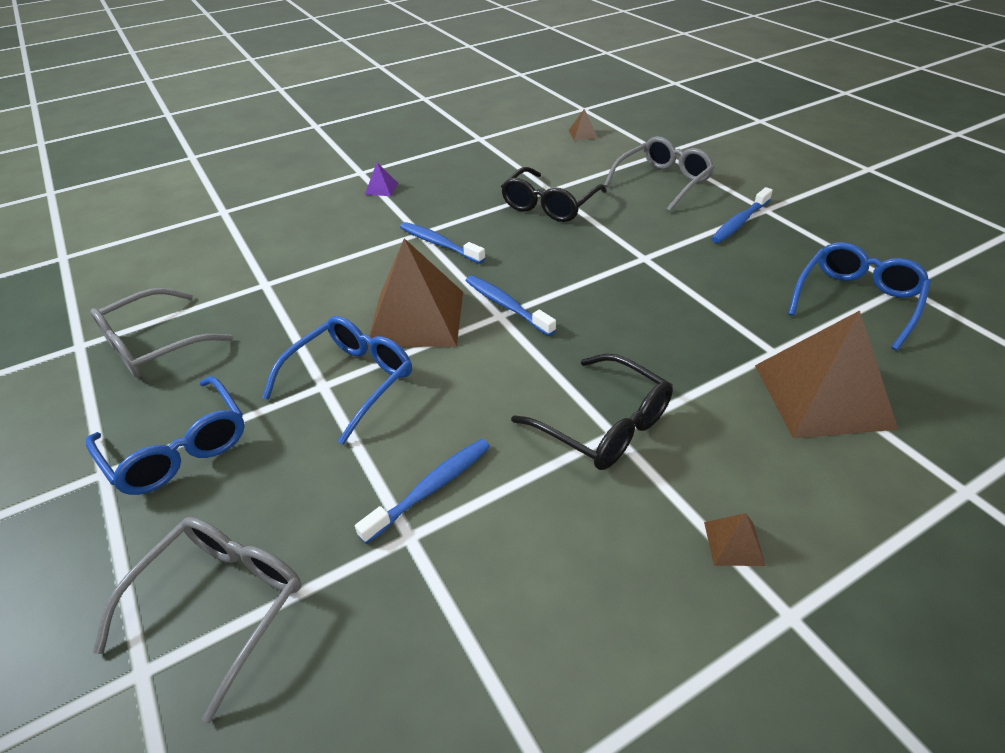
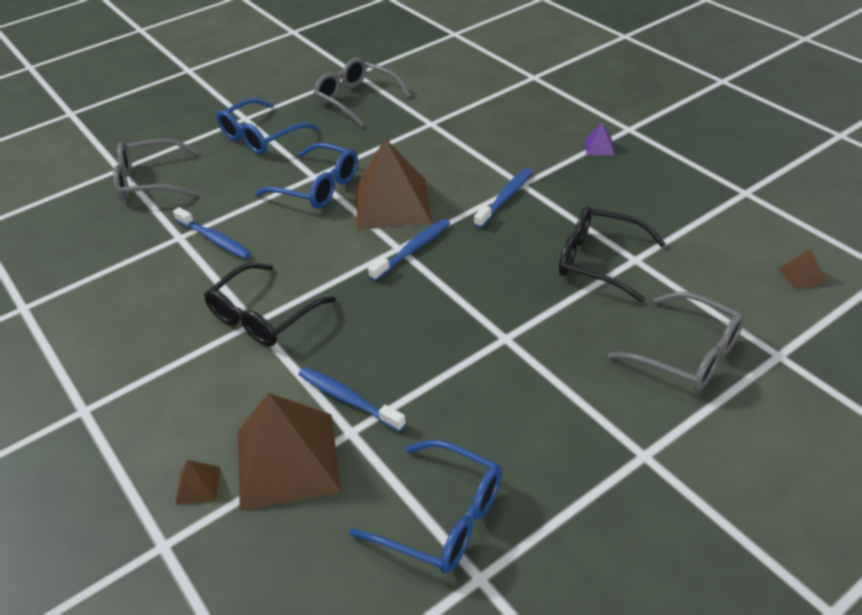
camera: 85 degrees right, 0 degrees up
grey glasses [93,517,302,723] -> grey glasses turned 150 degrees clockwise [113,139,198,201]
brown pyramid [704,513,766,566] -> brown pyramid moved to [176,460,220,504]
blue toothbrush [711,187,773,243] -> blue toothbrush moved to [299,367,406,432]

